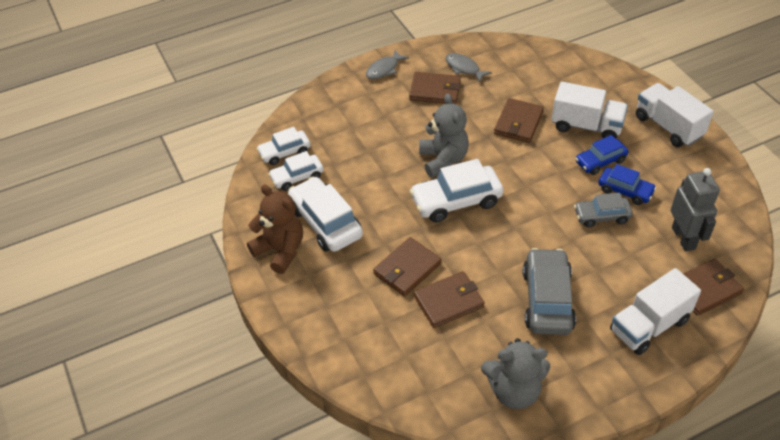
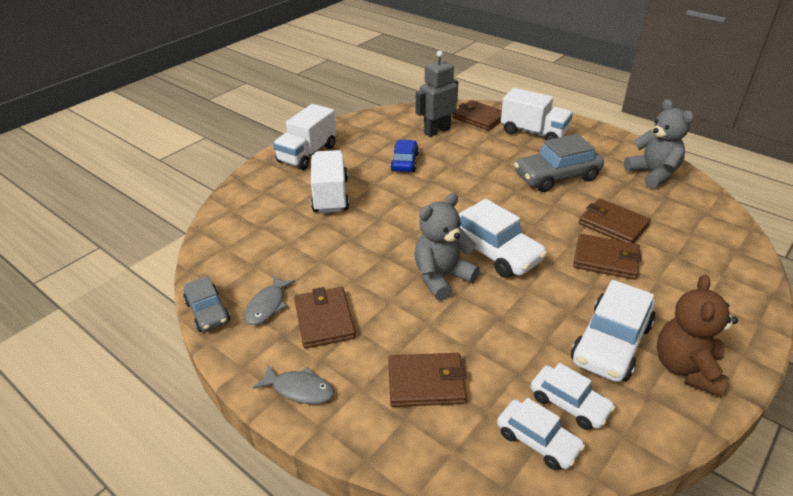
camera: 115 degrees left, 10 degrees down
brown wallet [494,98,544,143] -> brown wallet moved to [388,353,467,407]
grey car [574,193,633,228] -> grey car moved to [183,276,230,332]
blue car [575,135,628,175] -> none

